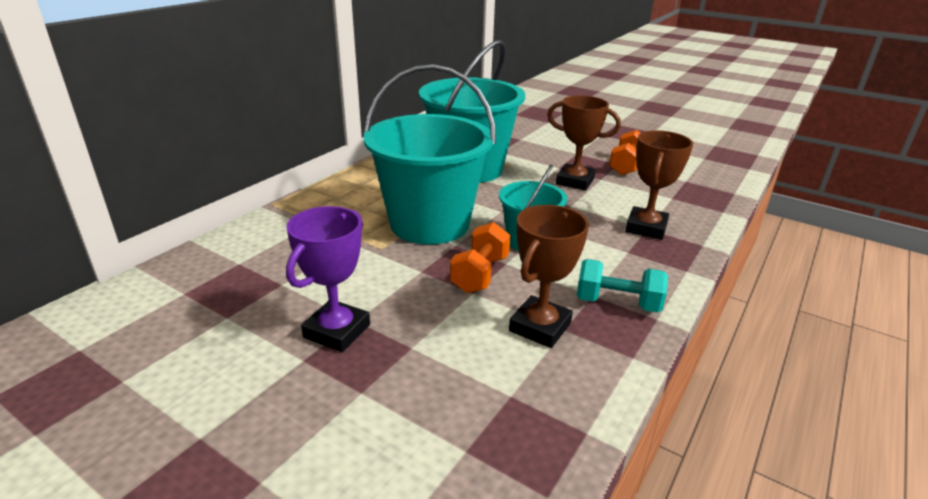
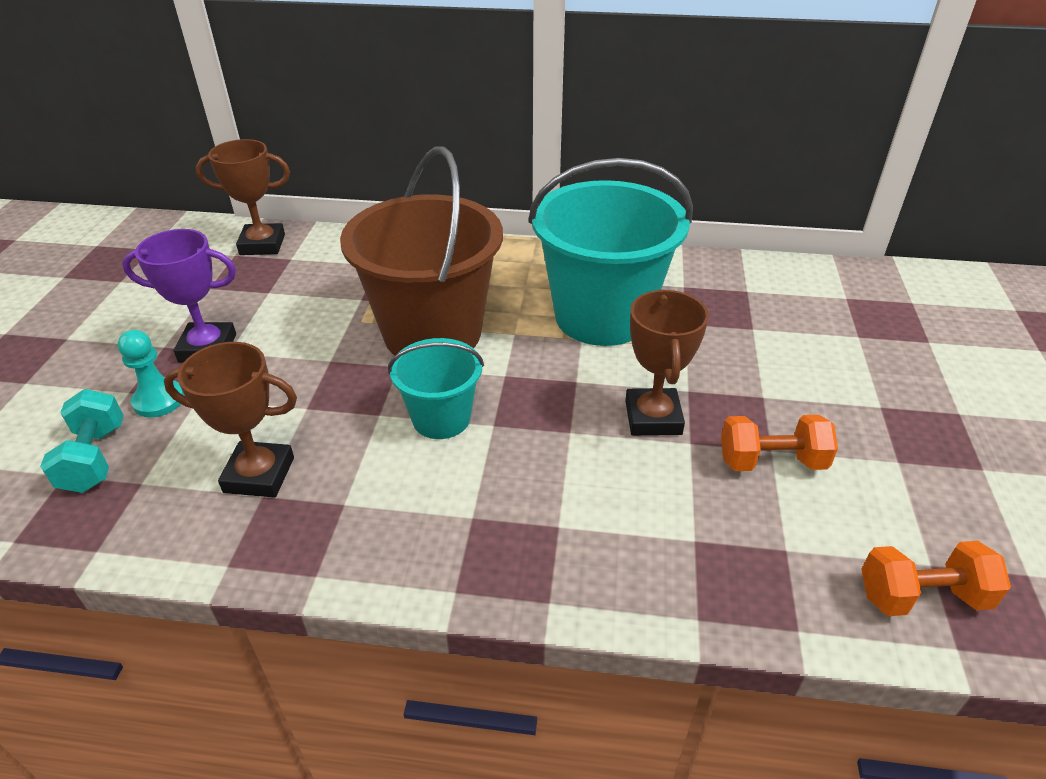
camera: 65 degrees right, 10 degrees up
turquoise bucket [364,64,496,245] -> brown bucket [340,146,503,355]
orange dumbbell [450,222,510,293] -> orange dumbbell moved to [861,541,1011,616]
turquoise dumbbell [577,259,668,313] -> turquoise dumbbell moved to [40,389,124,493]
brown trophy [625,130,693,240] -> brown trophy moved to [196,139,290,255]
none -> turquoise pawn [118,330,185,417]

